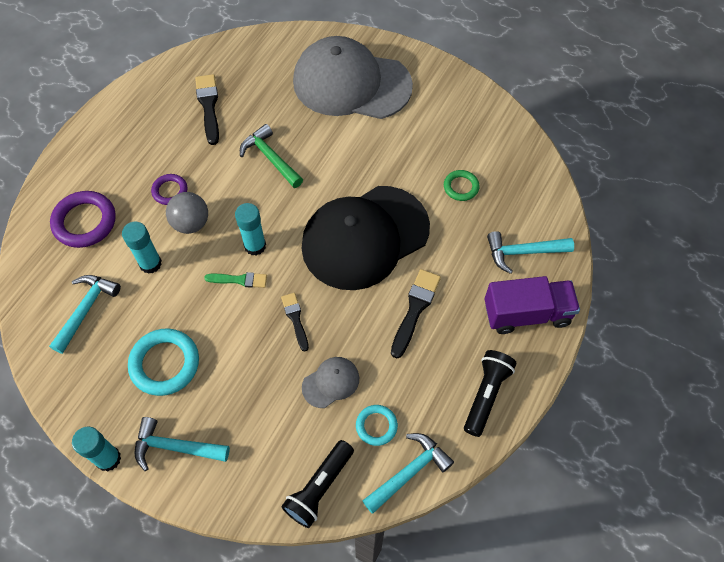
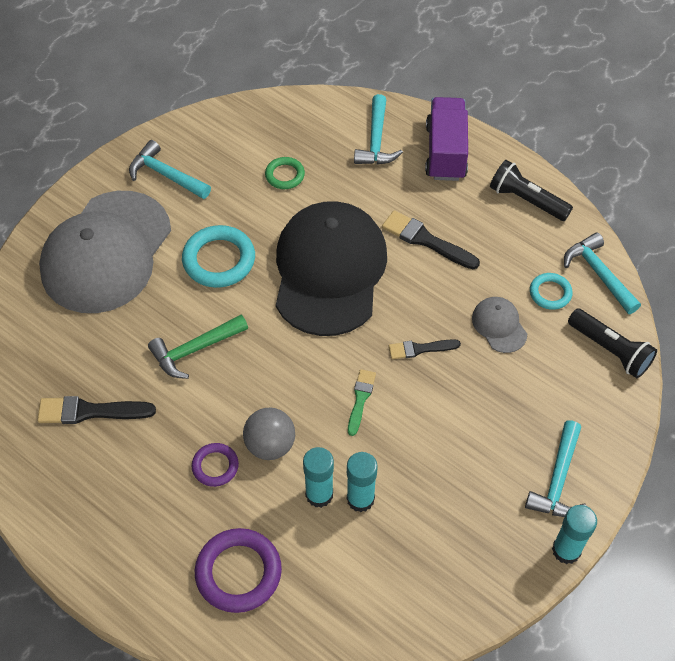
camera: 80 degrees left, 5 degrees down
turquoise hammer [49,275,121,354] -> turquoise hammer moved to [129,140,211,199]
turquoise ring [128,329,199,396] -> turquoise ring moved to [182,225,255,288]
turquoise glue stick [235,203,266,256] -> turquoise glue stick moved to [347,452,378,512]
black cap [301,186,430,290] -> black cap turned 150 degrees counterclockwise [276,201,387,336]

